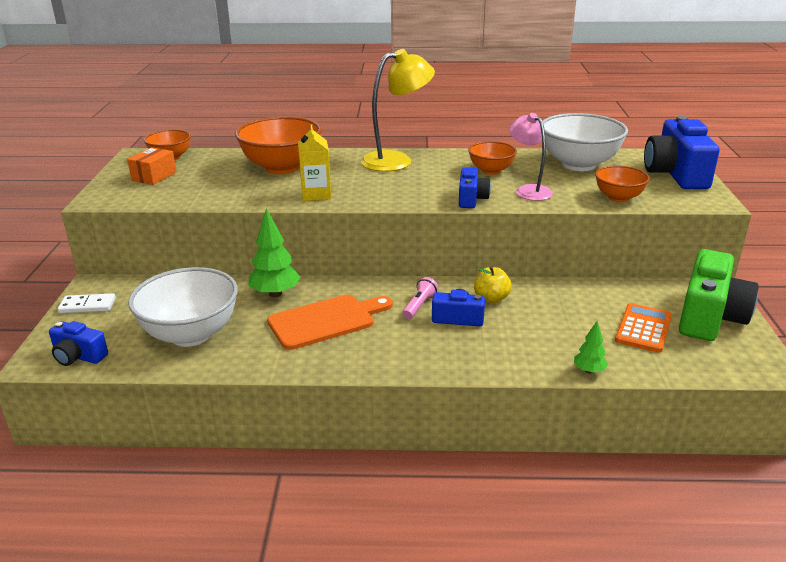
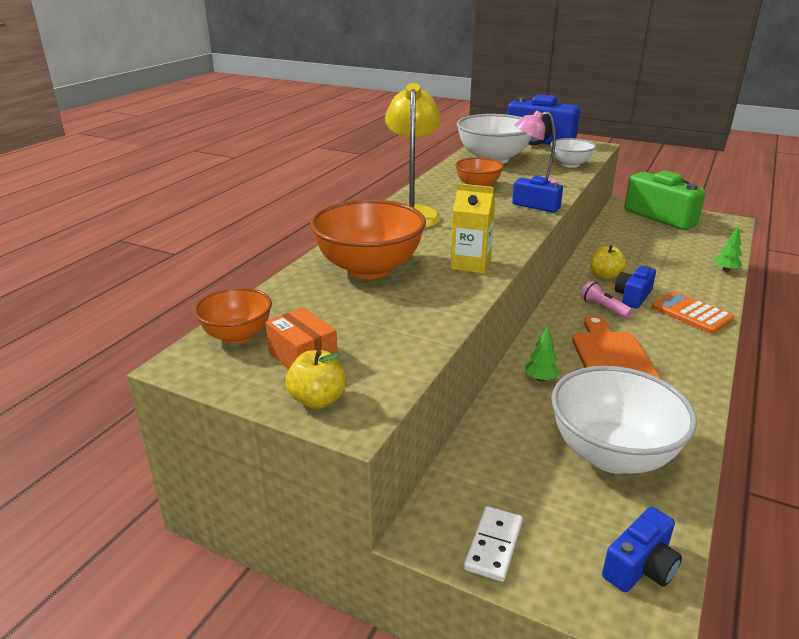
camera: 65 degrees left, 0 degrees up
green tree [248,208,300,297] -> green tree [525,326,560,382], size x0.55
orange bowl [595,165,650,202] -> white bowl [551,138,596,168]
orange calculator [615,303,672,353] -> orange calculator moved to [652,292,734,334]
none -> yellow apple [286,350,347,409]

